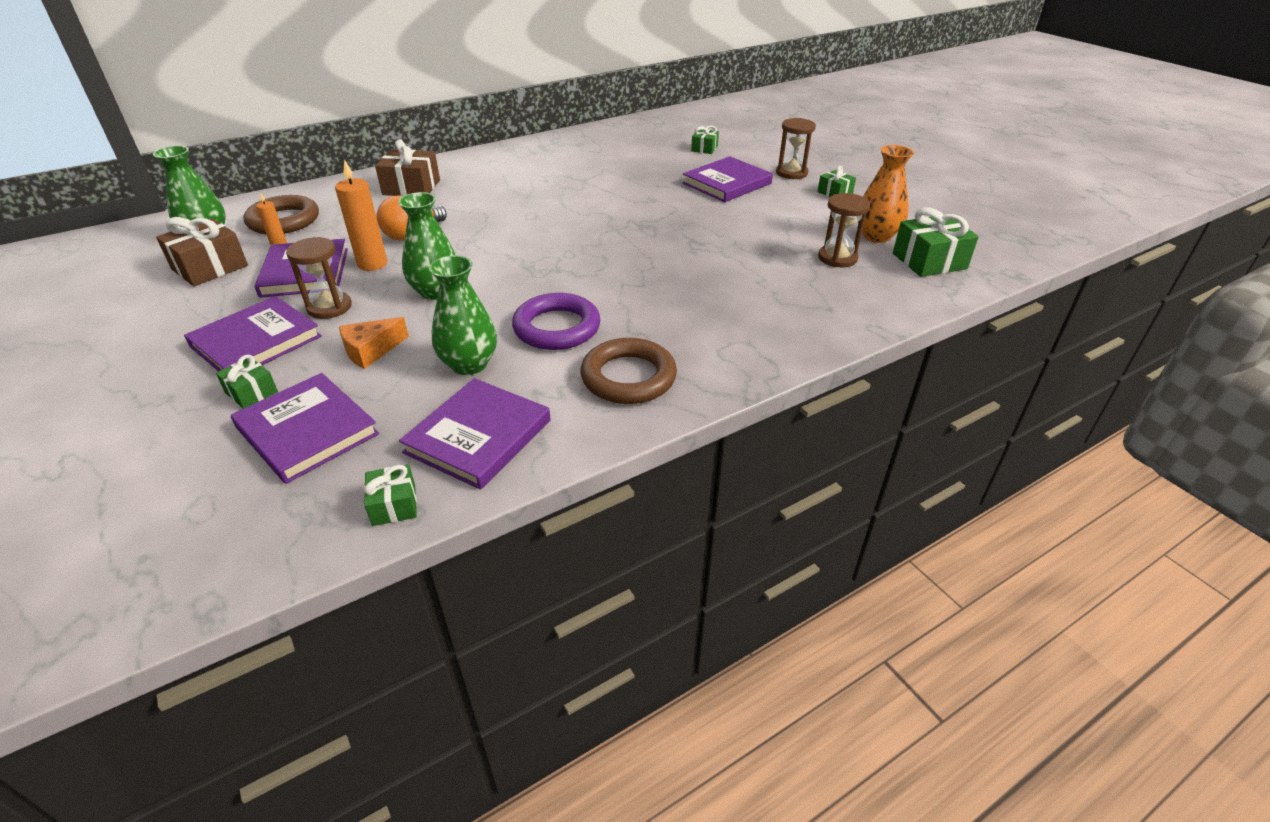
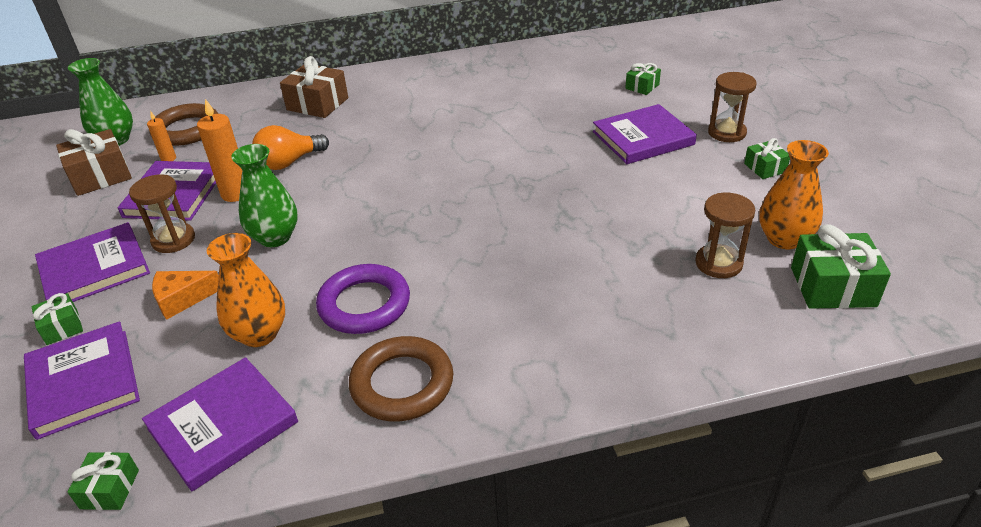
camera: 20 degrees right, 0 degrees up
green vase [429,255,497,375] -> orange vase [207,233,285,347]

